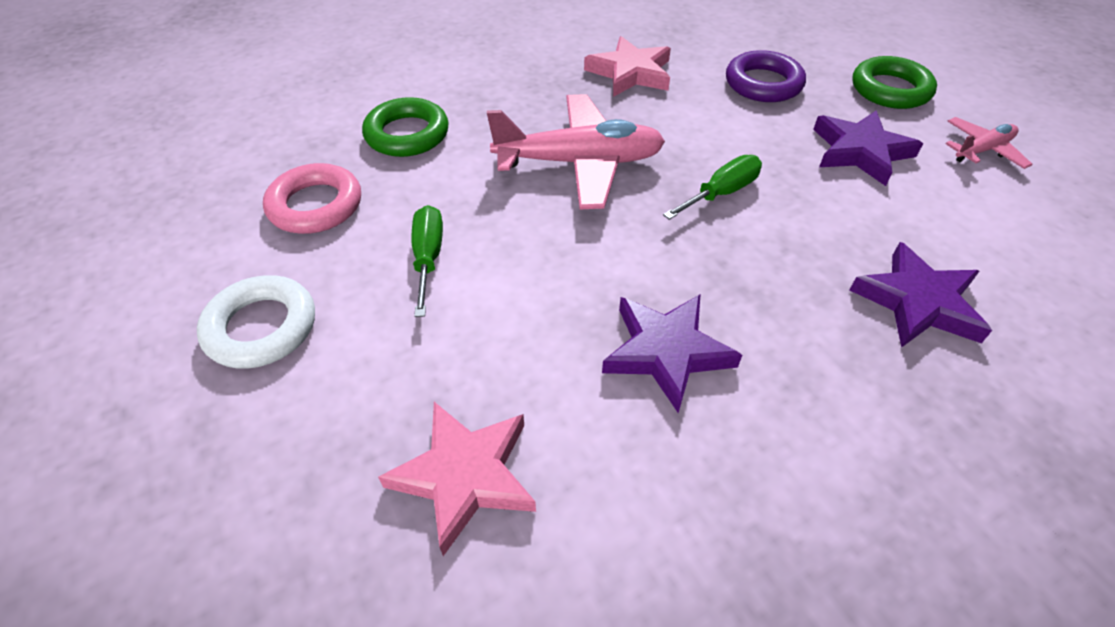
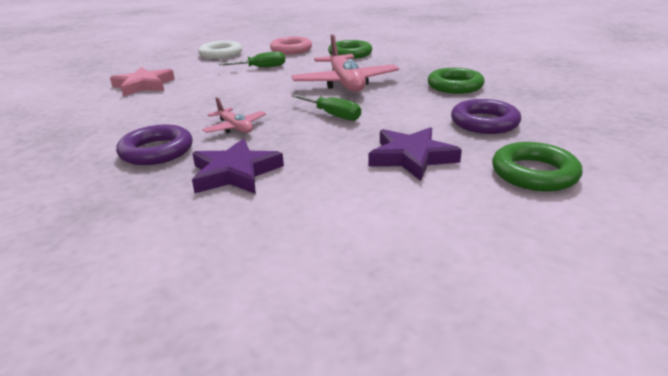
camera: 80 degrees right, 20 degrees down
pink star [584,36,671,97] -> green ring [428,68,485,94]
purple star [602,295,742,413] -> none
pink plane [946,117,1032,169] -> pink plane moved to [202,97,266,133]
none -> purple ring [116,124,193,165]

